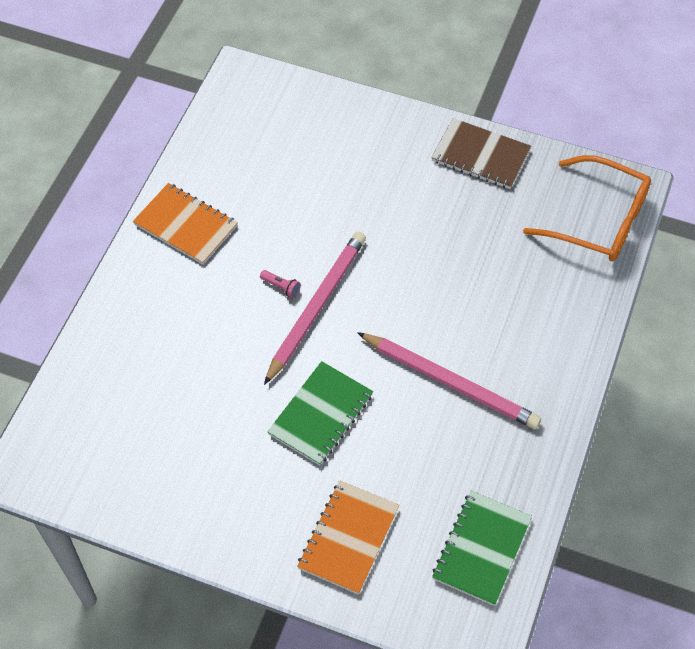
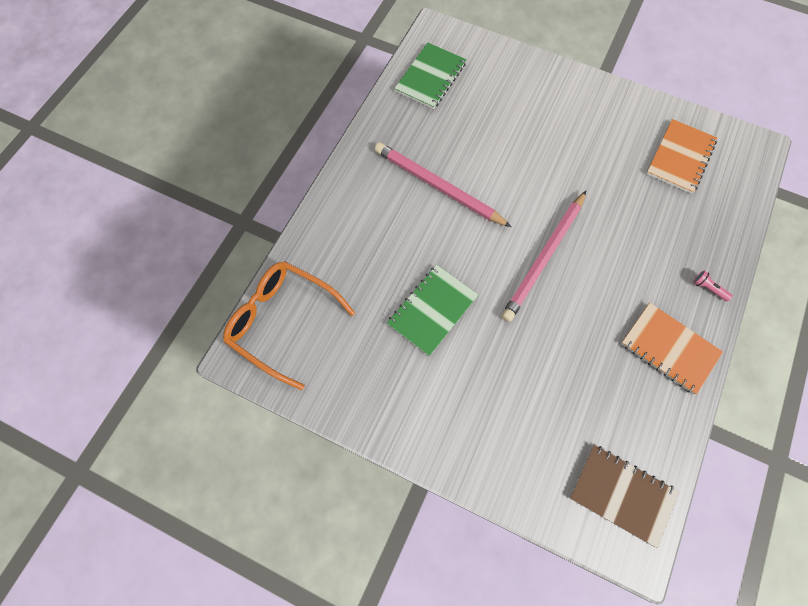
camera: 175 degrees left, 10 degrees up
pink flashlight [260,270,301,298] -> pink flashlight moved to [693,271,733,301]
green notebook [267,361,373,466] -> green notebook moved to [387,265,479,356]
orange notebook [297,480,399,594] -> orange notebook moved to [646,119,717,194]
brown notebook [431,118,531,189] -> brown notebook moved to [570,445,679,548]

